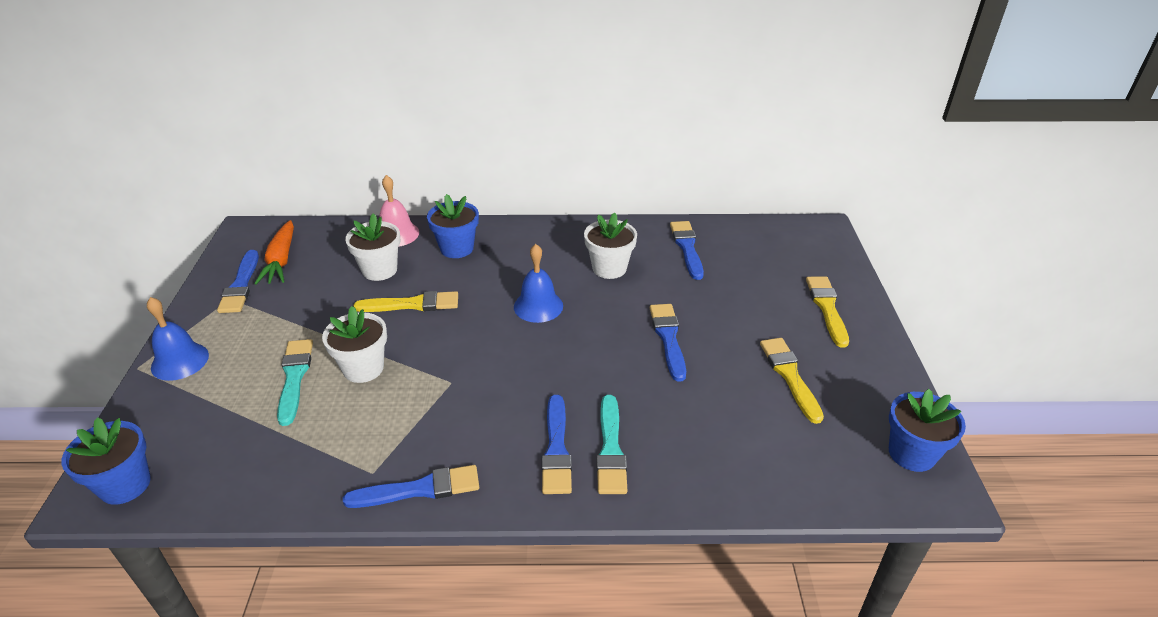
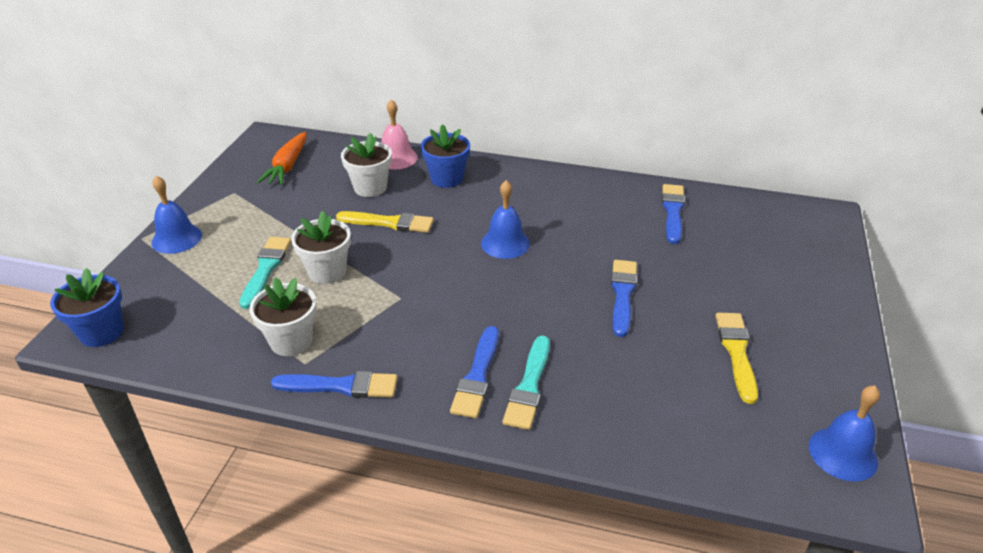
camera: 15 degrees right, 0 degrees up
blue brush [217,250,259,313] -> none
white flower pot [584,212,637,279] -> white flower pot moved to [249,277,317,356]
yellow brush [806,277,849,347] -> none
blue flower pot [889,389,966,472] -> blue bell [809,386,880,482]

